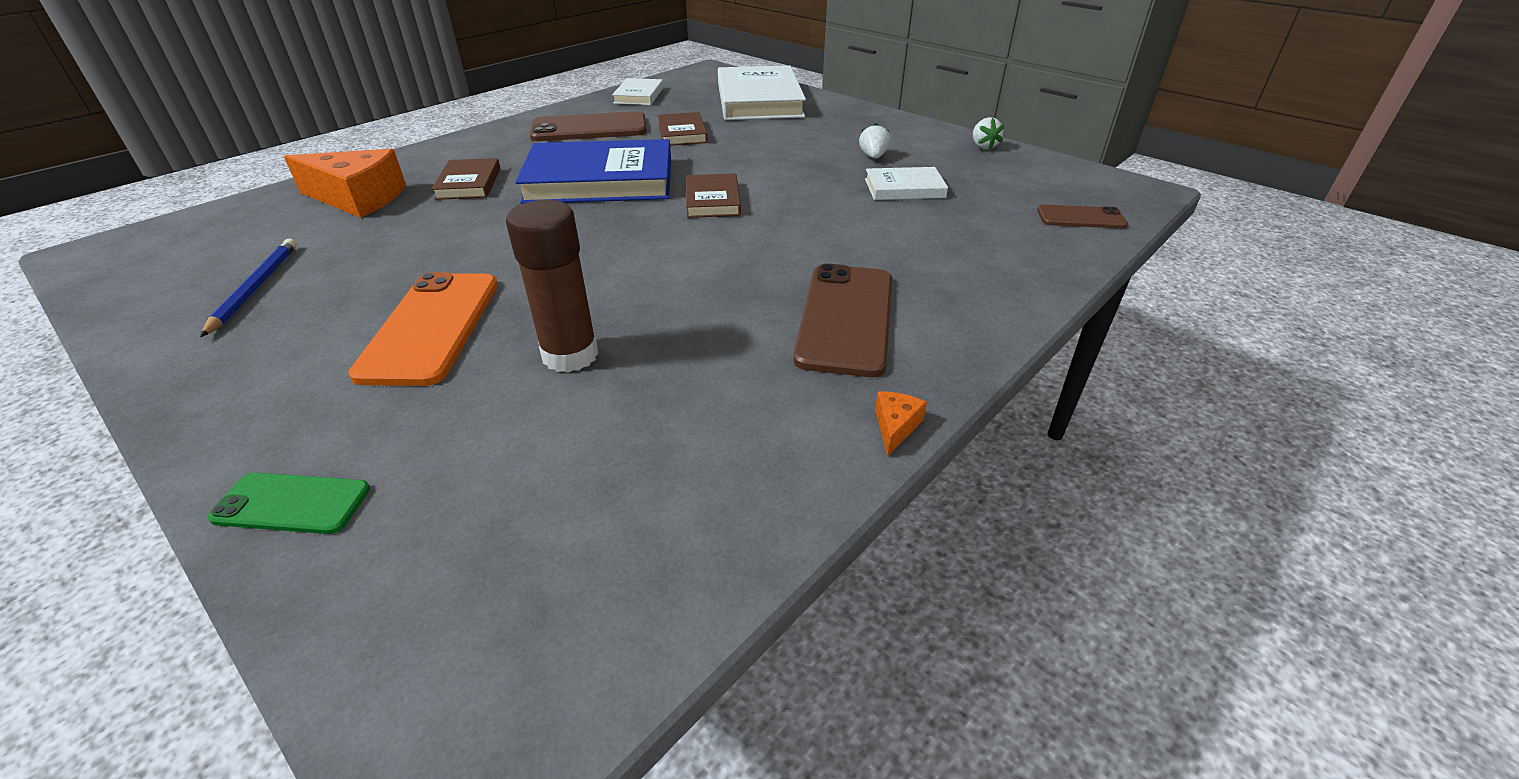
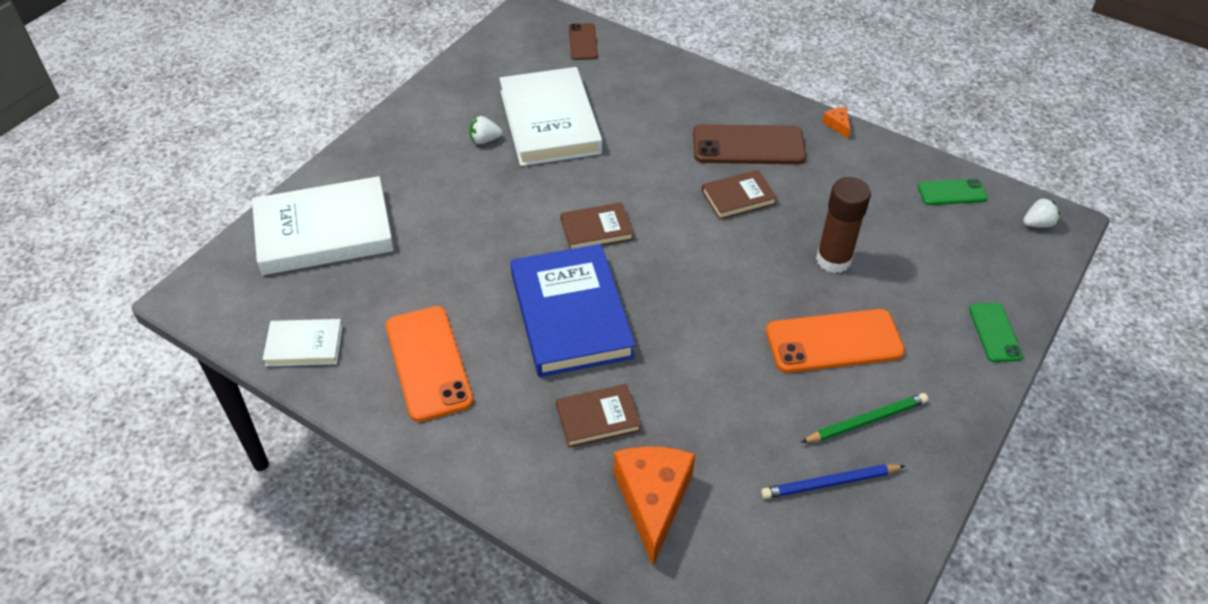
camera: 100 degrees left, 10 degrees up
brown phone [530,111,647,141] -> orange phone [386,306,473,422]
brown book [658,112,708,146] -> brown book moved to [702,170,777,220]
white book [865,167,948,200] -> white book [499,67,602,166], size x1.99
orange cheese [875,392,927,457] -> orange cheese turned 60 degrees clockwise [822,107,851,139]
white strawberry [973,117,1004,150] -> white strawberry moved to [1023,197,1060,227]
none -> green pencil [801,393,928,443]
none -> green phone [918,179,988,205]

